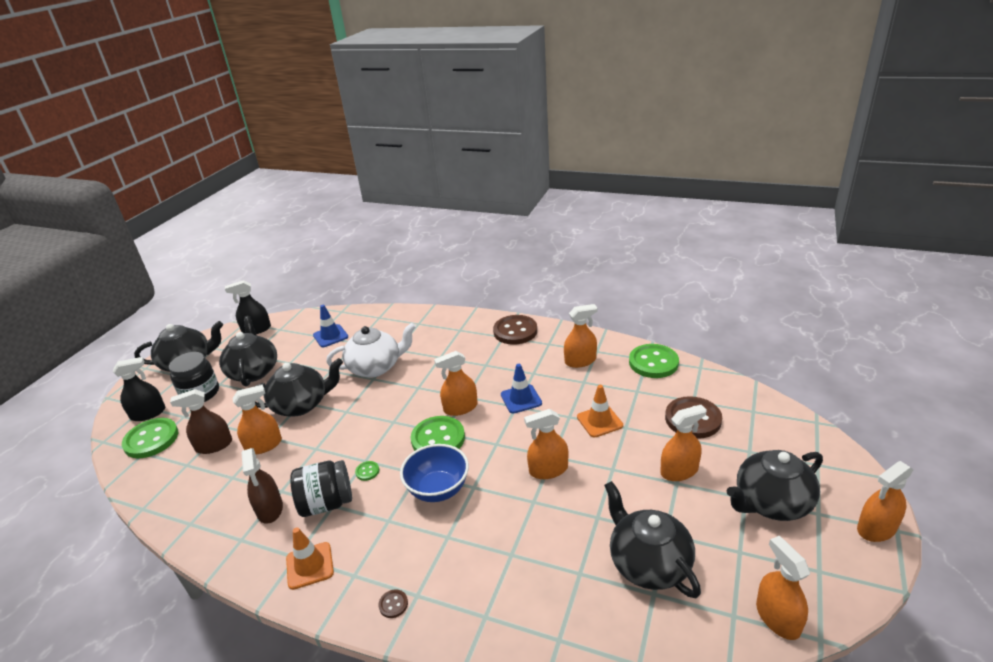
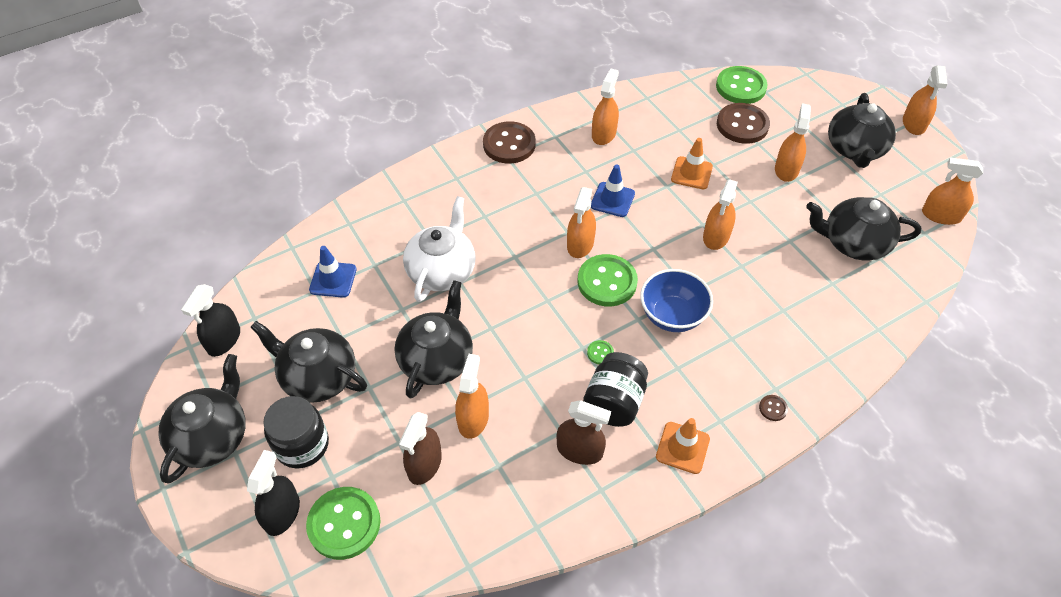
camera: 55 degrees left, 20 degrees up
green button [629,344,679,378] -> green button moved to [716,66,767,104]

